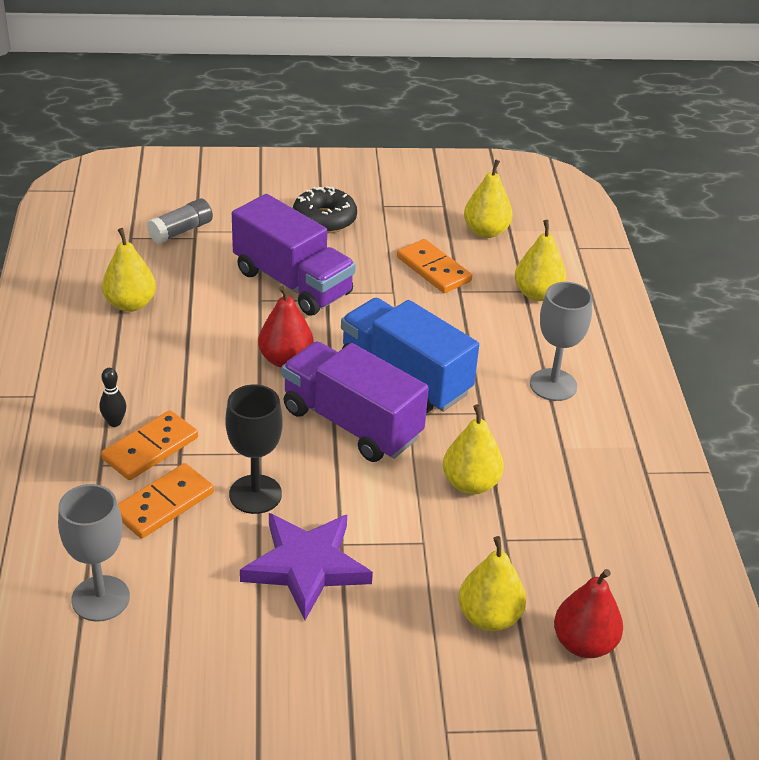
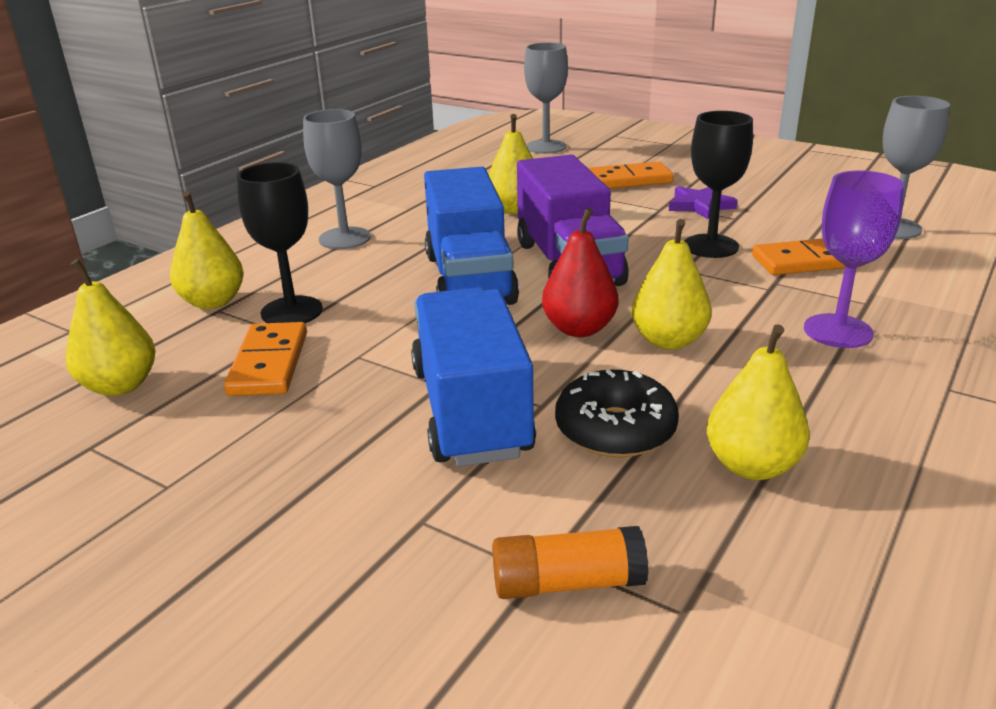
camera: 140 degrees left, 10 degrees down
black bowling pin [99,368,126,427] -> purple goblet [804,170,904,348]
orange domino [101,410,198,480] -> orange domino moved to [588,162,674,189]
grey glue stick [147,199,213,244] -> orange glue stick [492,526,649,599]
purple truck [232,194,356,316] -> blue truck [411,287,536,467]
purple star [240,513,373,620] -> purple star [669,186,738,219], size x0.59
black donut [293,186,357,233] -> black donut moved to [555,369,679,458]
yellow pear [459,536,526,631] -> yellow pear moved to [632,219,712,350]
red pear [554,569,623,658] -> grey goblet [524,43,568,154]
none -> black goblet [237,162,323,323]

